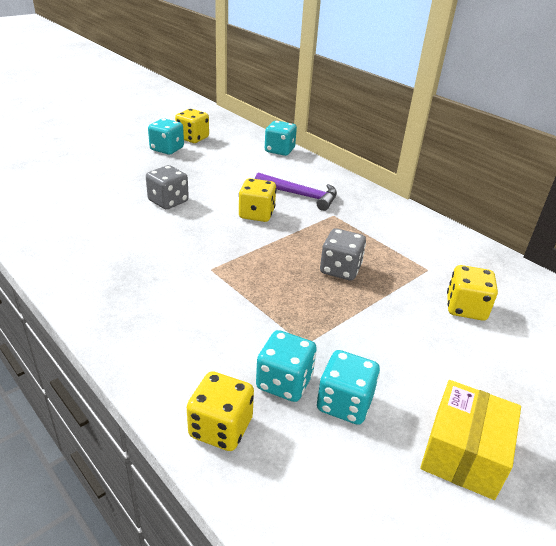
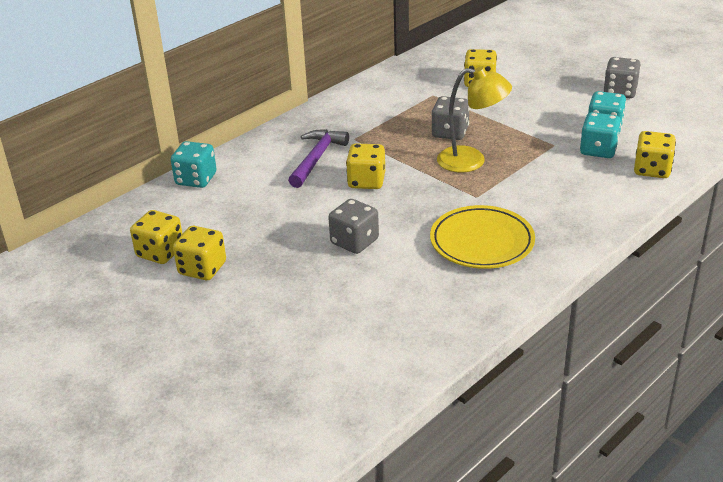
camera: 90 degrees left, 0 degrees up
turquoise dice [148,118,184,155] -> yellow dice [173,226,226,280]
yellow box [420,380,521,500] -> grey dice [603,57,641,98]
none -> yellow plate [430,205,535,269]
none -> yellow lamp [437,67,512,173]

